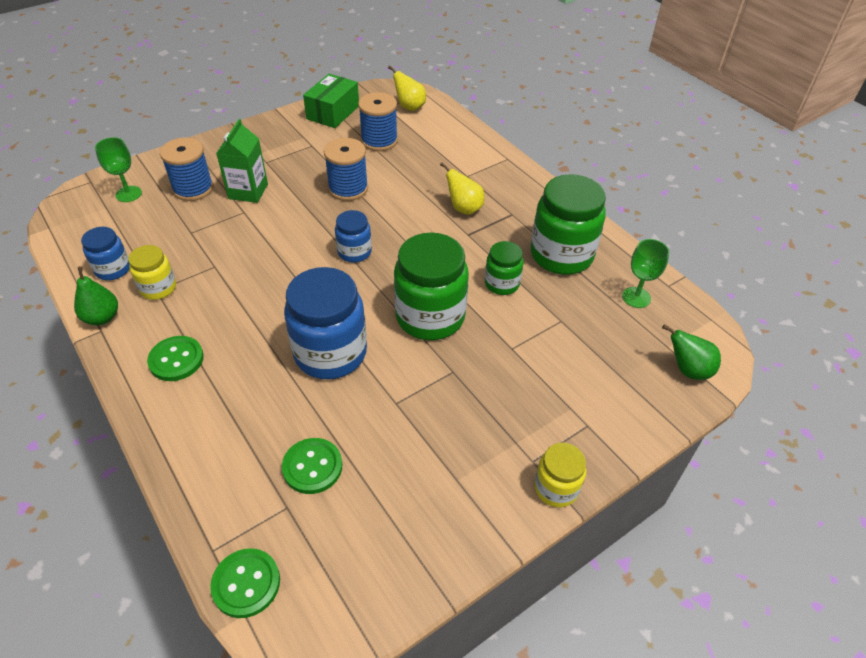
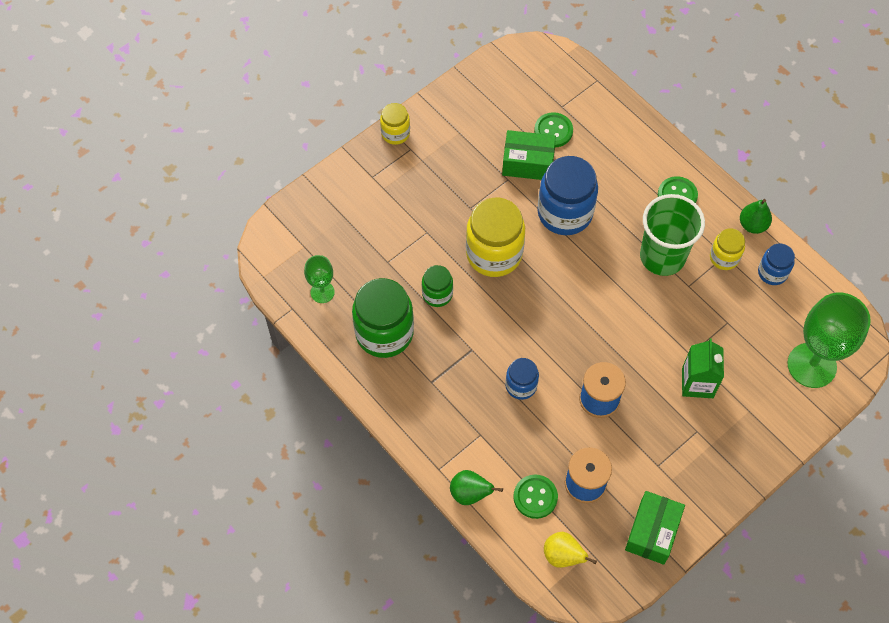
camera: 175 degrees right, 15 degrees up
green goblet [95,137,142,202] -> green goblet [787,293,871,388], size x1.97
blue spool [160,137,214,201] -> none
green button [210,548,280,618] -> green button moved to [513,475,558,519]
blue jar [335,210,372,263] -> blue jar moved to [505,358,539,400]
green jar [394,233,469,340] -> yellow jar [466,198,525,277]
yellow pear [440,162,485,215] -> none
green pear [662,324,721,380] -> green pear moved to [450,470,503,505]
none -> green box [502,130,556,180]
none -> green cup [640,194,705,276]

